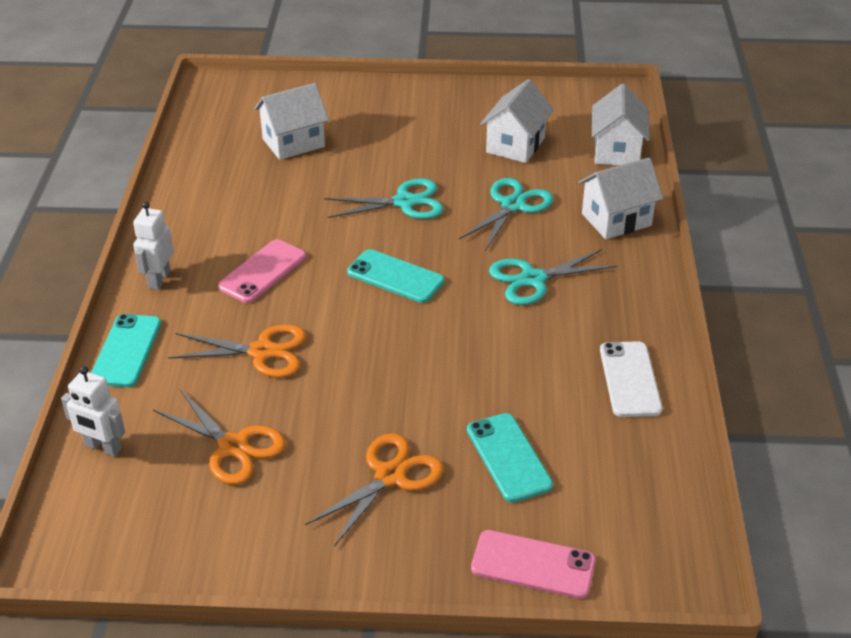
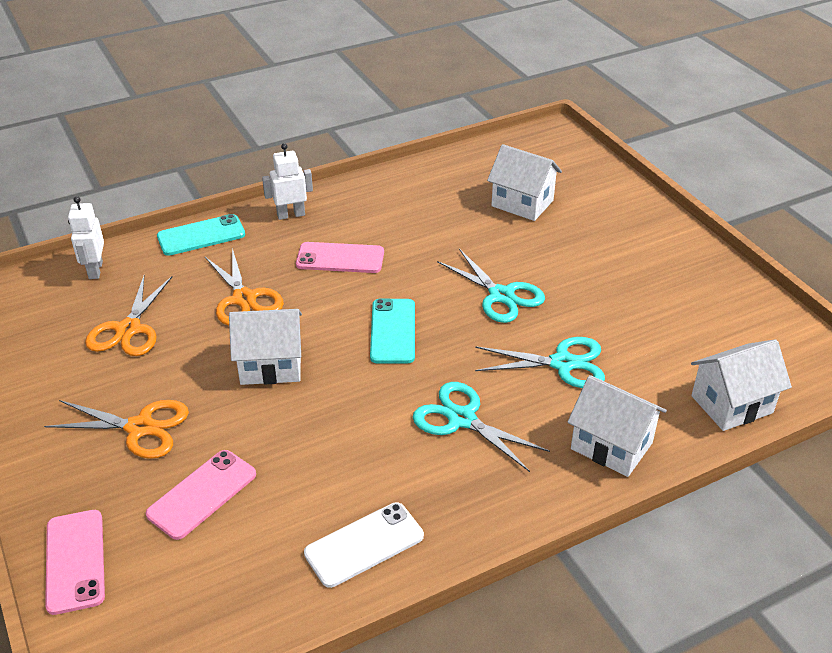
camera: 60 degrees right, 0 degrees up
turquoise phone [467,413,553,502] -> pink phone [146,450,256,540]
white house [480,79,554,163] -> white house moved to [229,309,302,385]

